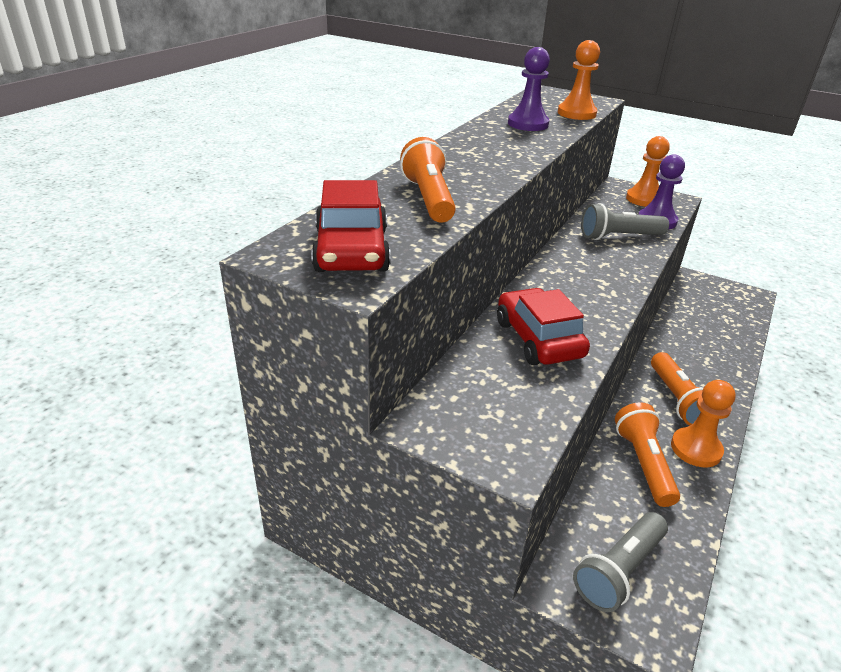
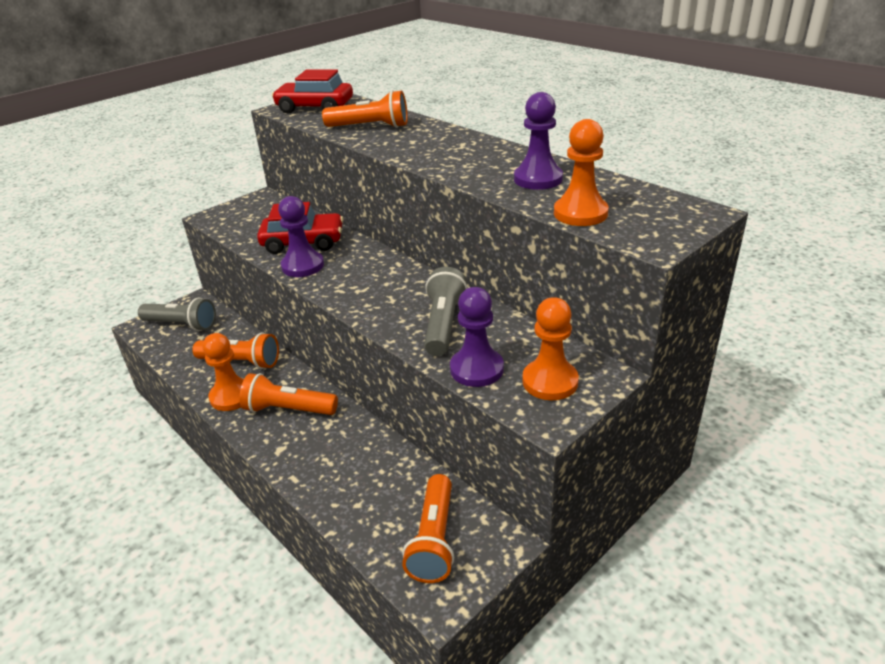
camera: 110 degrees right, 0 degrees up
grey flashlight [573,512,668,612] -> grey flashlight turned 135 degrees clockwise [138,298,216,331]
none -> purple pawn [278,196,324,277]
none -> orange flashlight [402,474,454,583]

